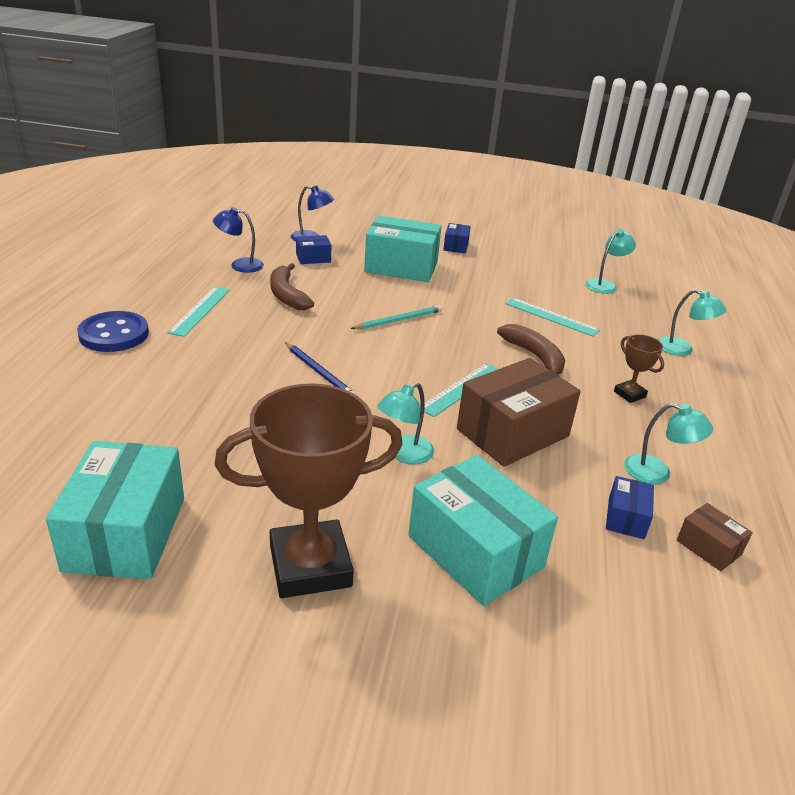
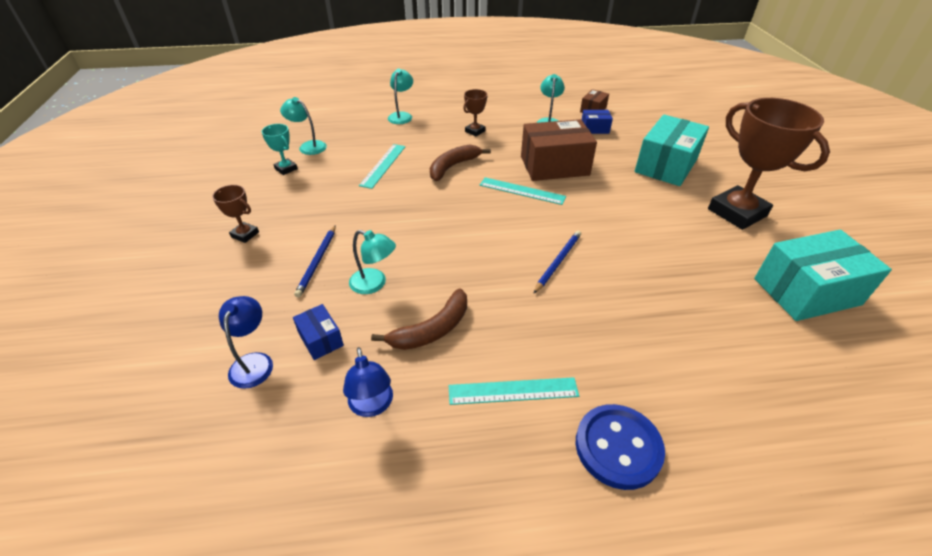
camera: 105 degrees left, 10 degrees up
turquoise pencil [350,305,442,329] -> none
turquoise box [364,215,442,282] -> blue pencil [294,225,336,297]
turquoise lamp [377,382,434,464] -> turquoise lamp moved to [349,230,396,294]
blue box [443,223,471,254] -> brown trophy [212,185,259,243]
brown box [457,358,581,467] -> brown box turned 45 degrees counterclockwise [521,119,597,181]
none -> turquoise trophy [261,124,298,175]

